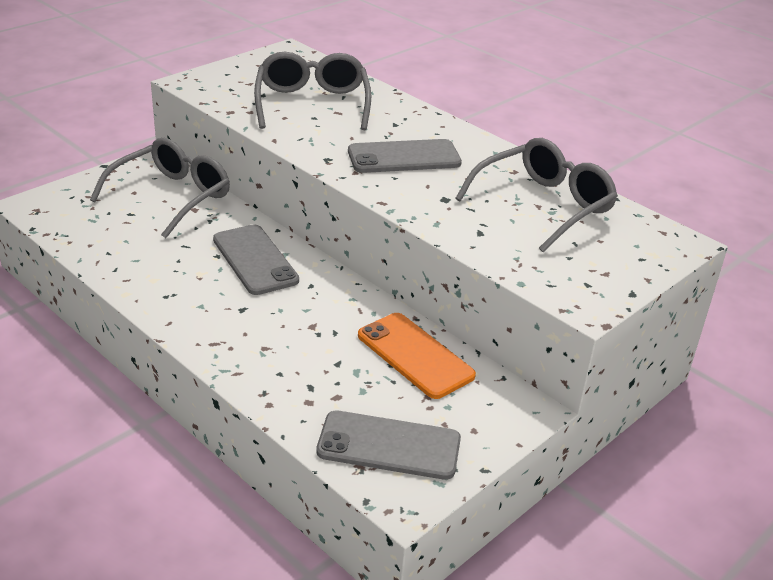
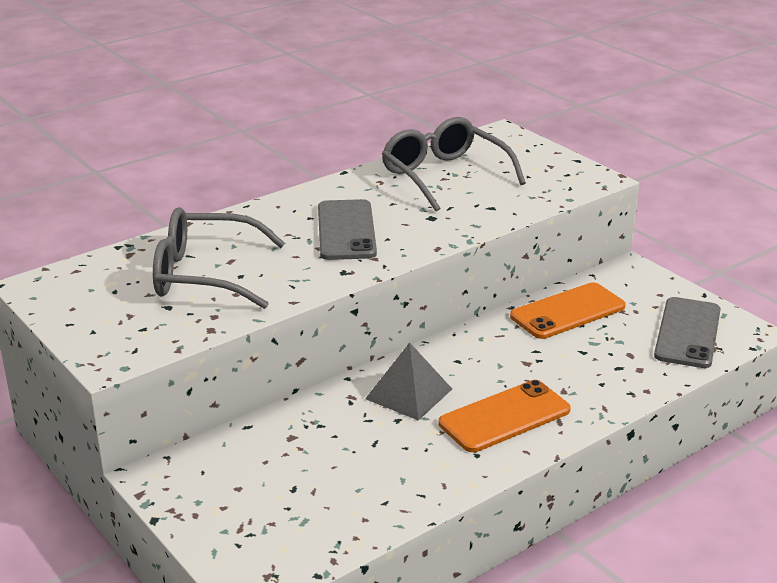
camera: 80 degrees left, 5 degrees down
grey glasses [90,138,230,238] -> none
grey phone [213,224,299,295] -> grey pyramid [365,342,452,421]
none -> orange phone [439,380,571,452]

